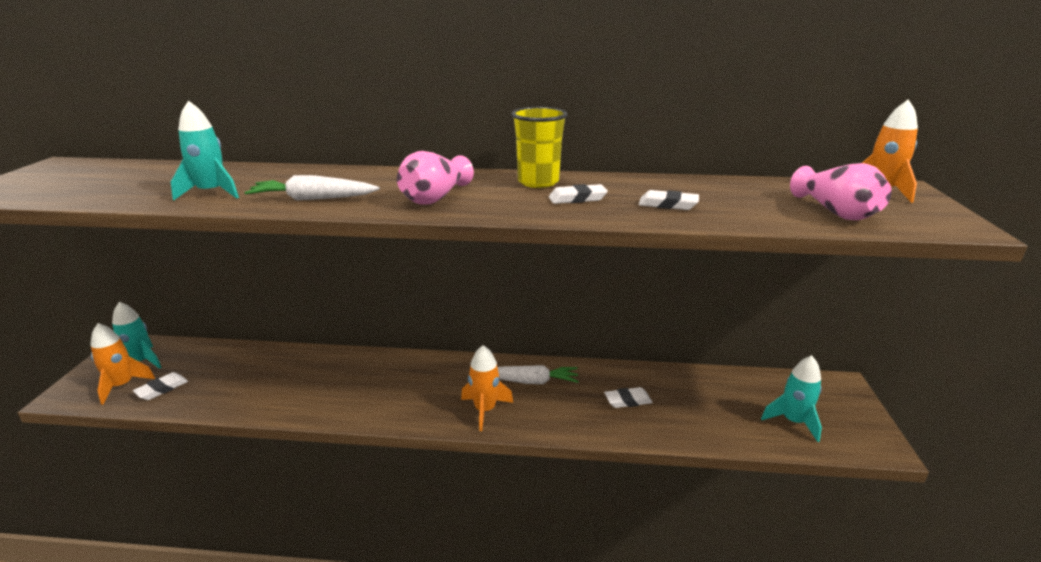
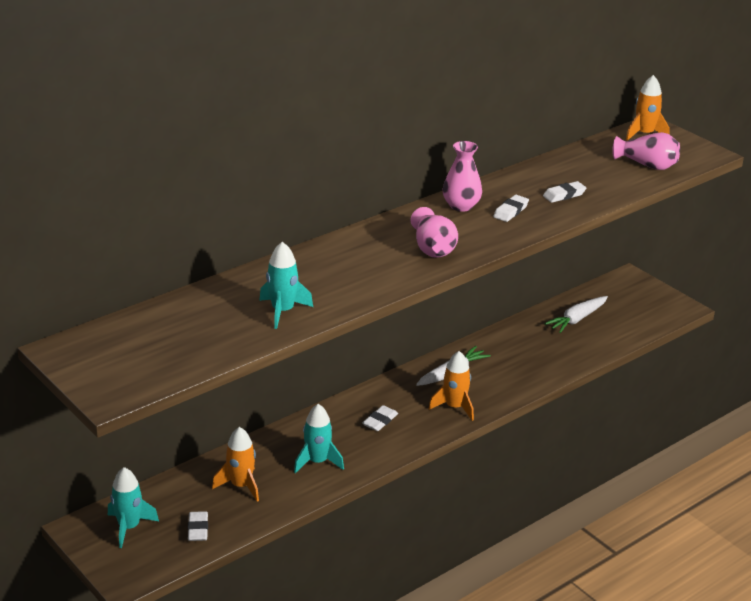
camera: 45 degrees left, 5 degrees up
orange rocket [90,323,155,405] -> orange rocket moved to [212,427,259,502]
white carrot [245,175,380,200] -> white carrot moved to [544,296,608,333]
yellow cup [511,107,567,188] -> pink vase [443,141,482,212]
white eraser [604,387,653,408] -> white eraser moved to [362,405,398,431]
turquoise rocket [761,355,822,442] -> turquoise rocket moved to [294,404,344,473]

